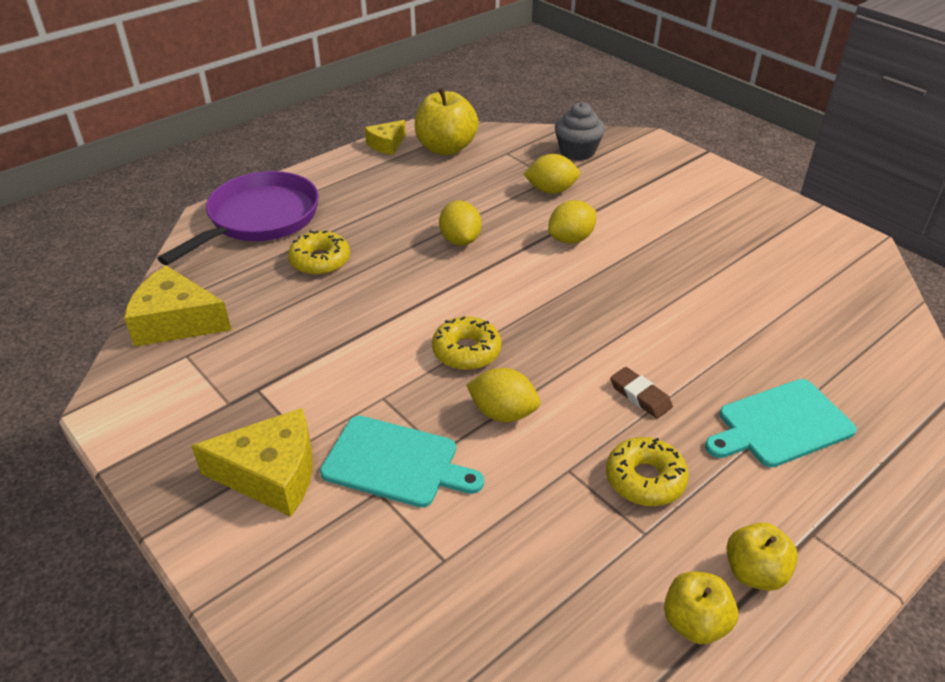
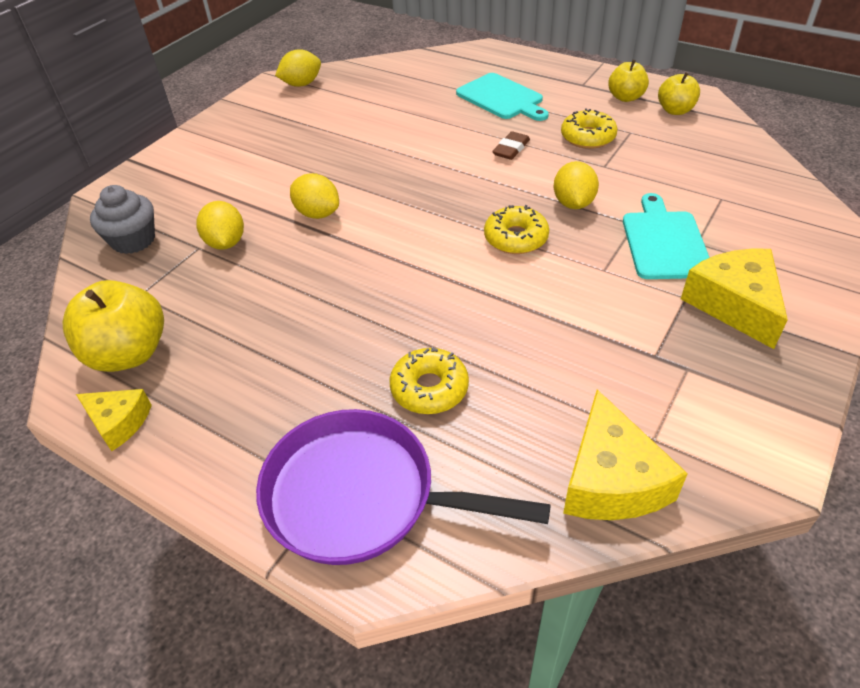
camera: 105 degrees left, 5 degrees up
yellow lemon [439,201,482,246] -> yellow lemon moved to [275,49,321,87]

